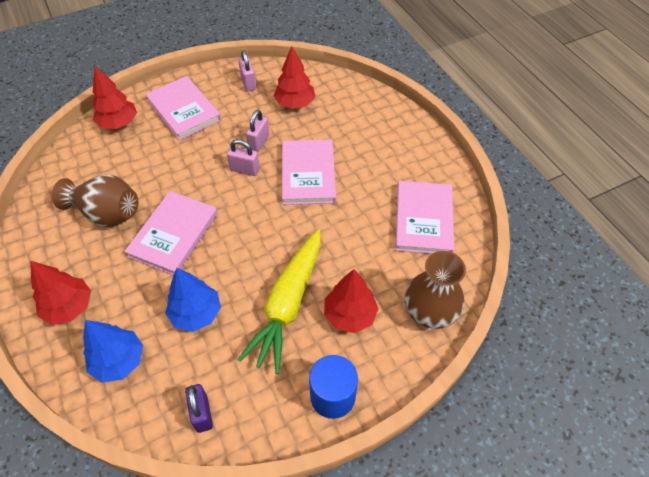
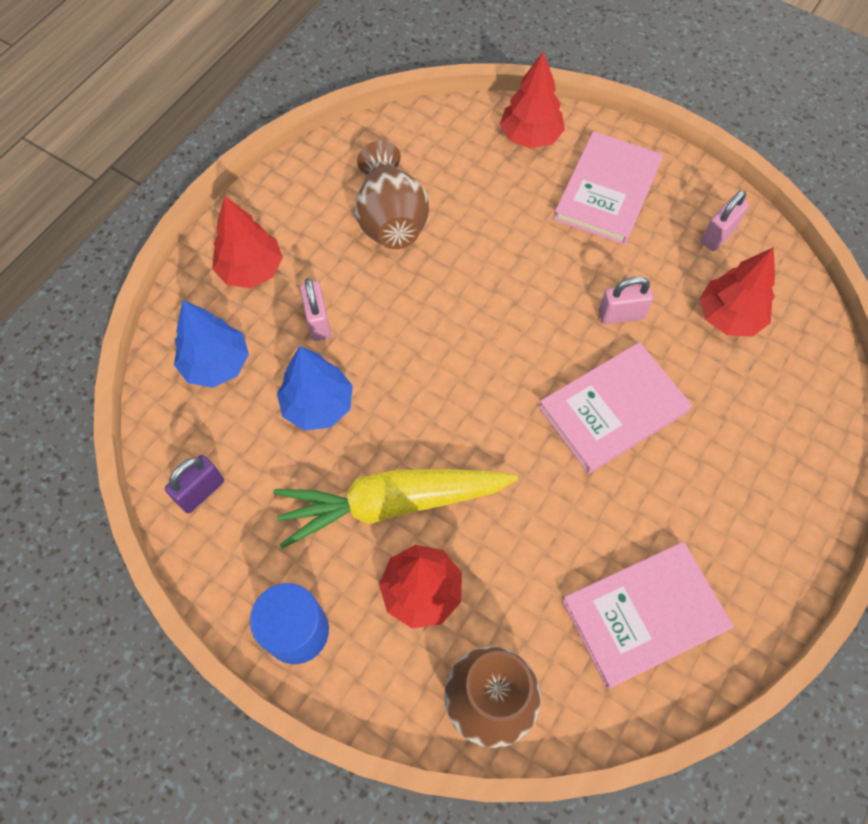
camera: 60 degrees right, 10 degrees up
pink book [124,191,218,276] -> none
pink padlock [227,139,260,176] -> pink padlock moved to [300,278,331,341]

